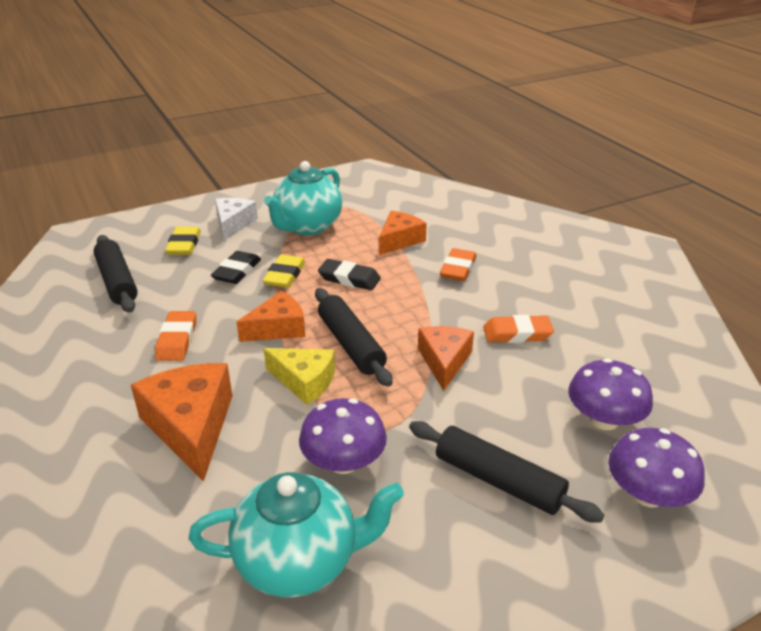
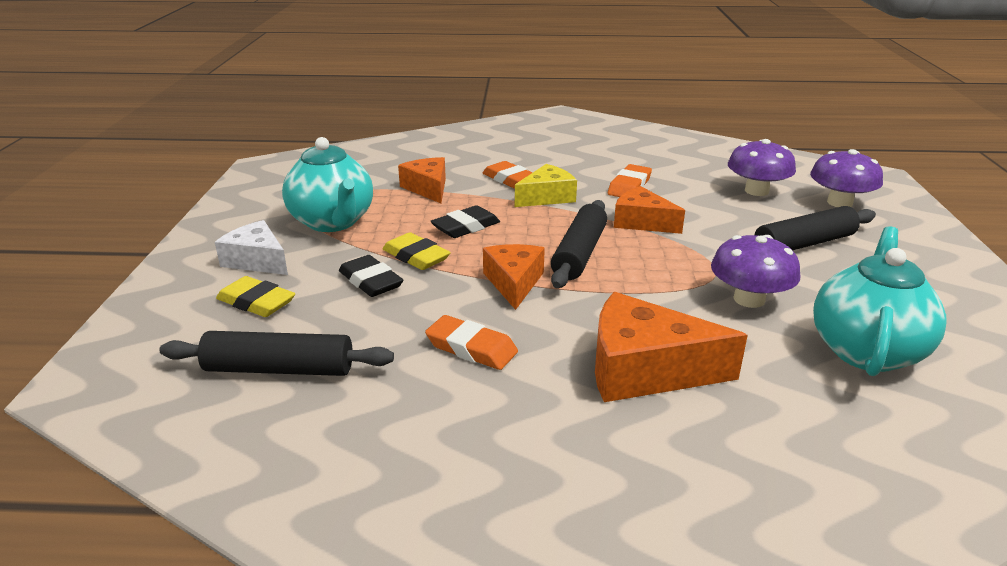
camera: 60 degrees left, 5 degrees down
yellow cheese [264,348,335,405] -> yellow cheese moved to [515,164,577,207]
black rolling pin [315,288,393,387] -> black rolling pin turned 75 degrees counterclockwise [551,200,607,288]

